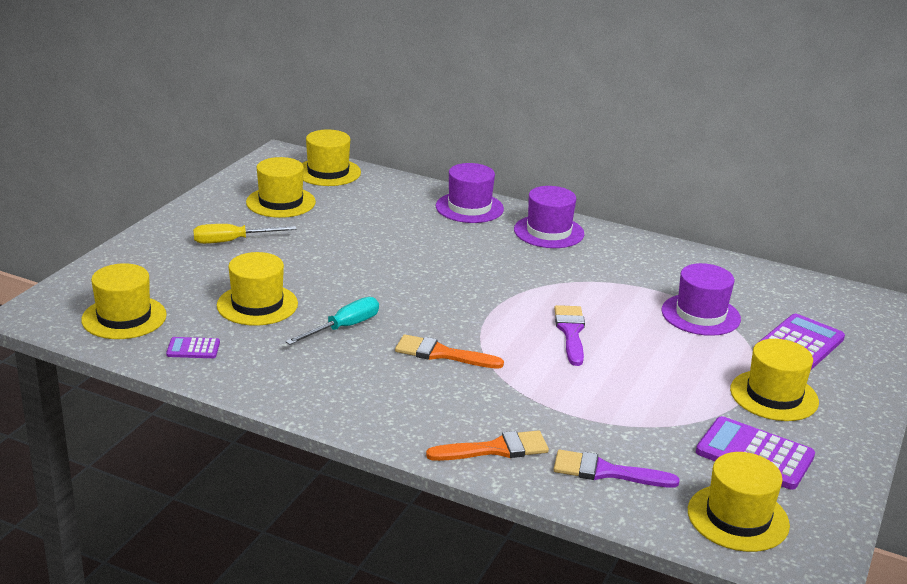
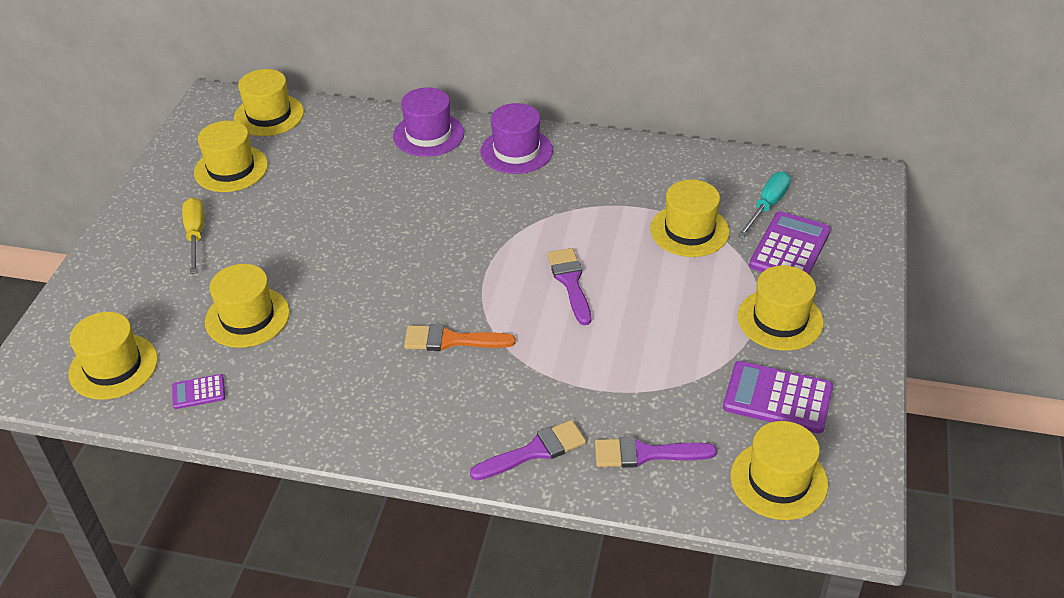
camera: 10 degrees left, 15 degrees up
yellow screwdriver [193,224,297,244] -> yellow screwdriver turned 105 degrees clockwise [182,197,204,274]
turquoise screwdriver [285,297,379,345] -> turquoise screwdriver moved to [737,171,791,238]
orange brush [426,430,549,461] -> purple brush [470,420,586,481]
purple hat [661,263,741,336] -> yellow hat [650,179,729,257]

